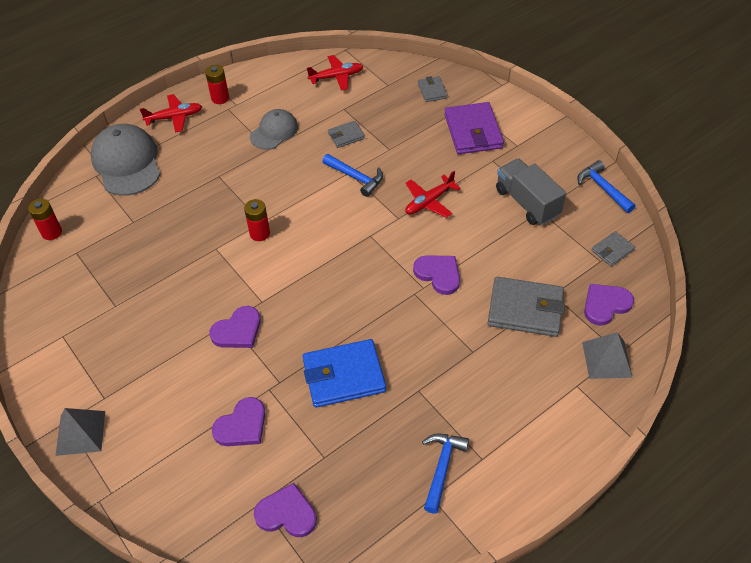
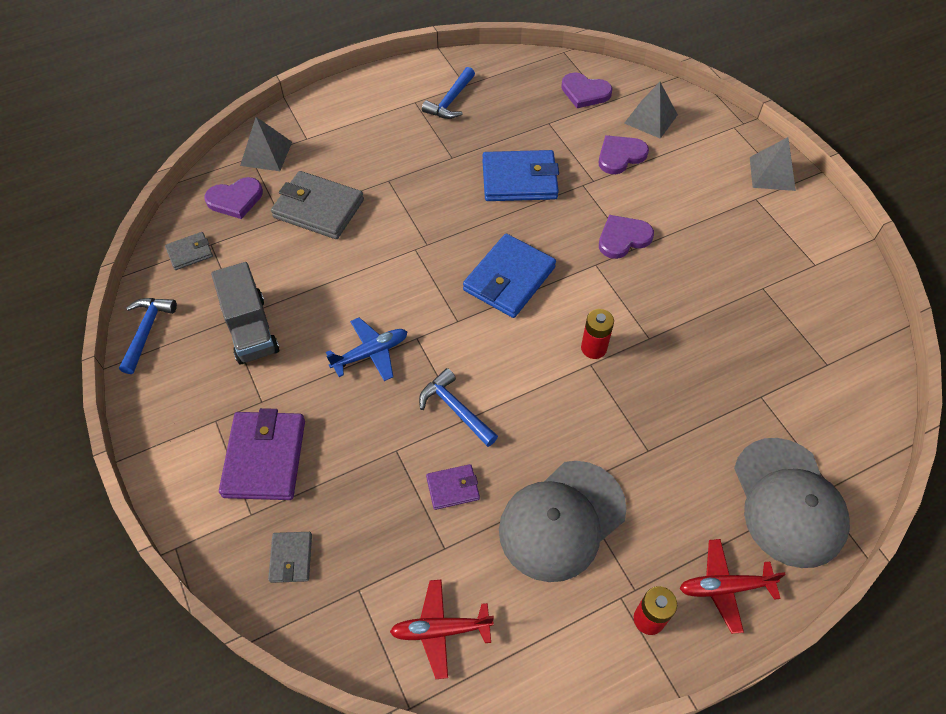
camera: 170 degrees left, 5 degrees up
red battery [28,198,62,240] -> none
grey cap [250,109,298,150] -> grey cap [499,461,627,582], size x1.64
grey wallet [328,121,365,148] -> purple wallet [426,464,480,510]
red plane [405,171,461,218] -> blue plane [326,317,407,381]
purple heart [413,255,460,295] -> none
blue hammer [577,160,636,213] -> blue hammer turned 150 degrees counterclockwise [119,298,177,374]
none -> blue wallet [463,233,556,318]
none -> grey pyramid [624,82,678,139]

